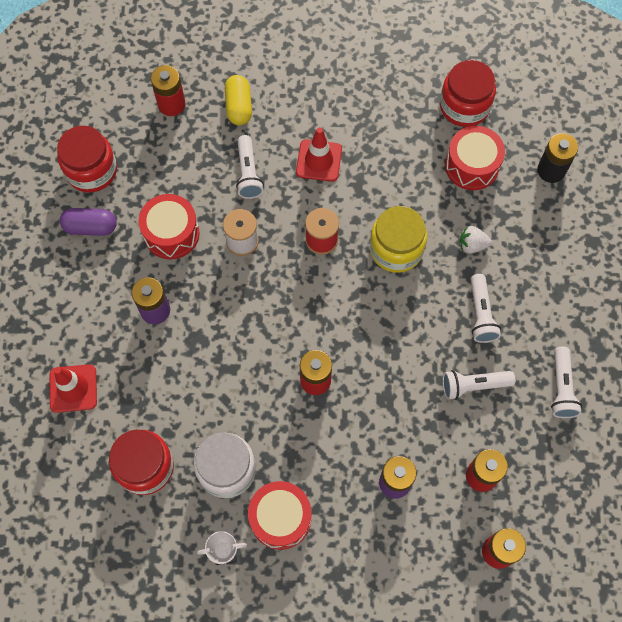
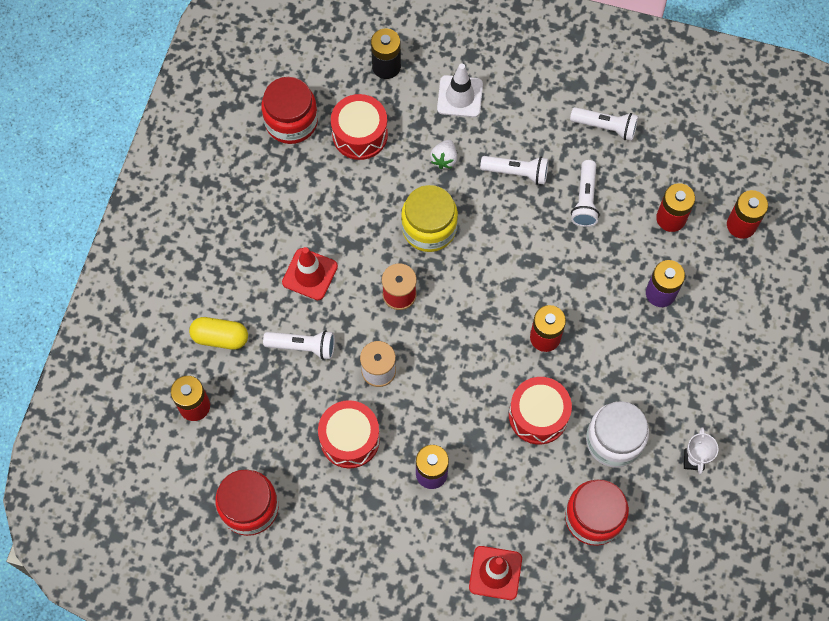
camera: 75 degrees left, 0 degrees up
purple capsule [60,208,117,236] -> none
red drum [248,481,312,550] -> red drum moved to [509,377,572,445]
none -> white traffic cone [437,63,483,117]

